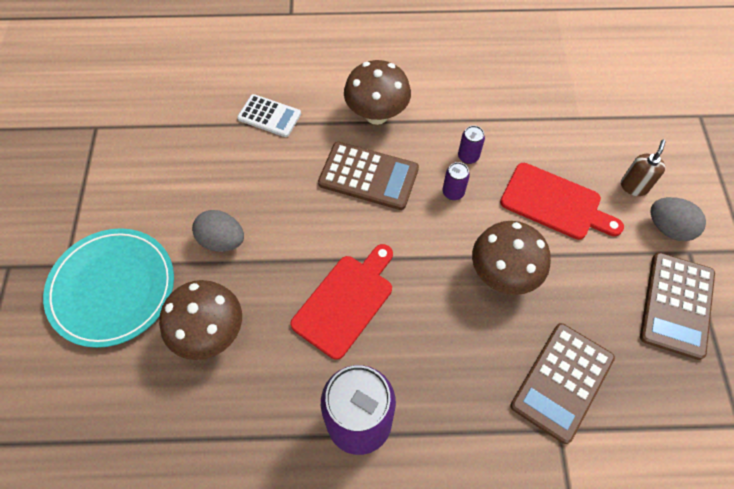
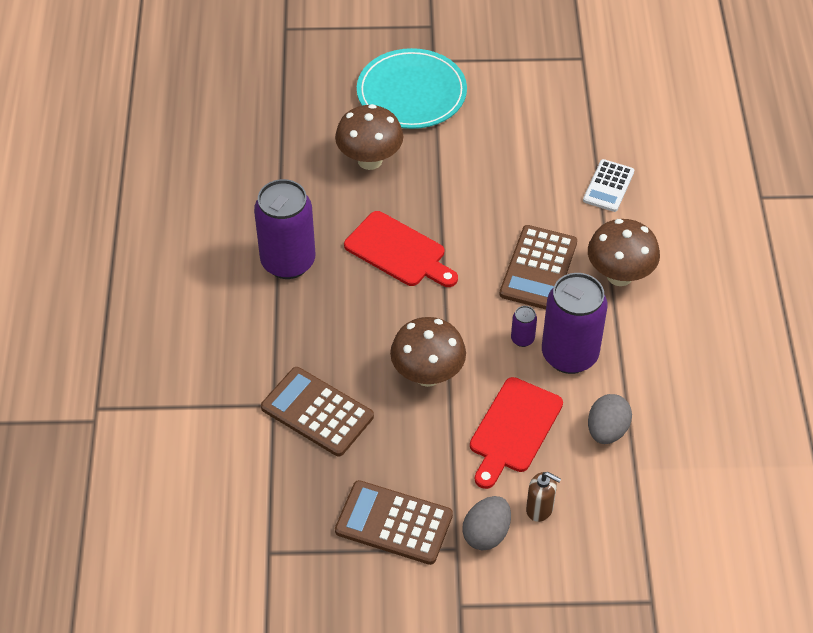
camera: 90 degrees right, 10 degrees down
grey egg [192,210,244,252] -> grey egg moved to [588,394,632,444]
purple can [458,125,485,164] -> purple can [542,273,608,374], size x2.39

